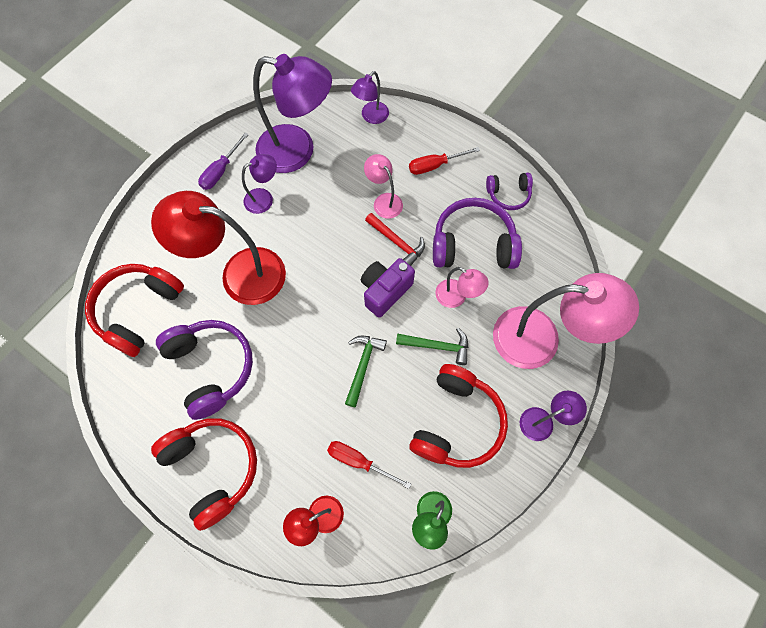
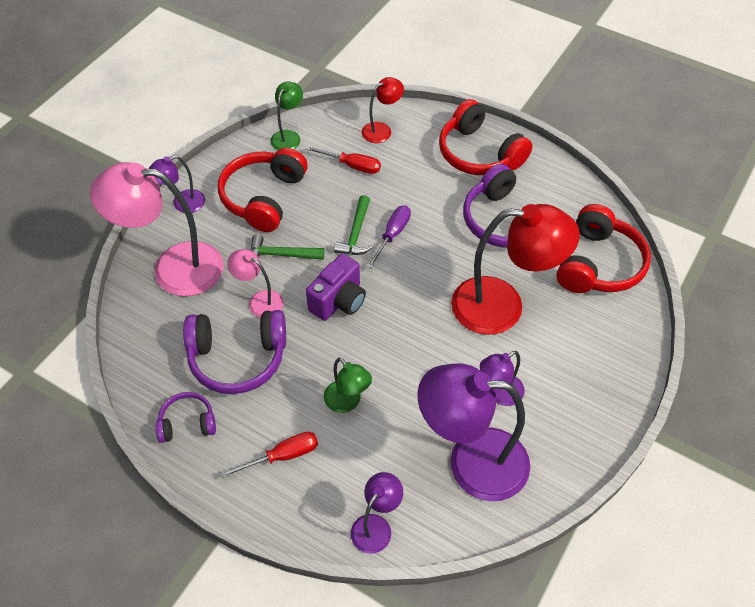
camera: 175 degrees right, 15 degrees down
purple screwdriver [198,132,249,190] -> purple screwdriver moved to [366,205,411,269]
pink lamp [364,154,403,219] -> green lamp [324,357,372,413]
red hammer [365,213,425,266] -> none

